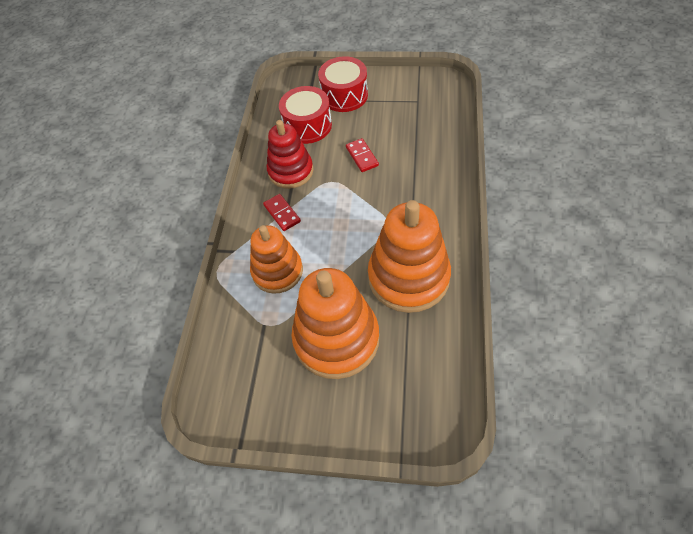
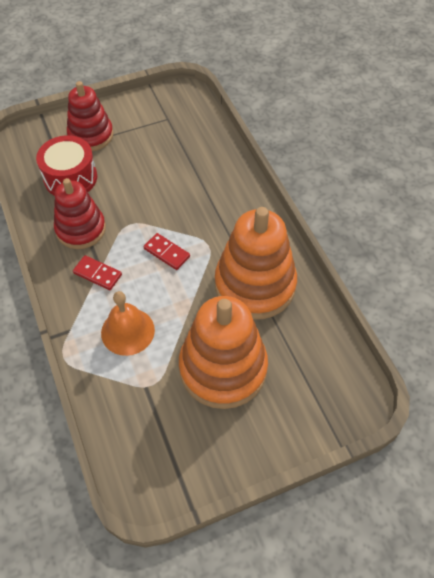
camera: 35 degrees left, 0 degrees up
orange stacking toy [250,225,303,294] -> orange bell [101,291,155,356]
red drum [318,56,368,112] -> red stacking toy [67,81,113,151]
red domino [346,138,379,172] -> red domino moved to [144,233,190,270]

